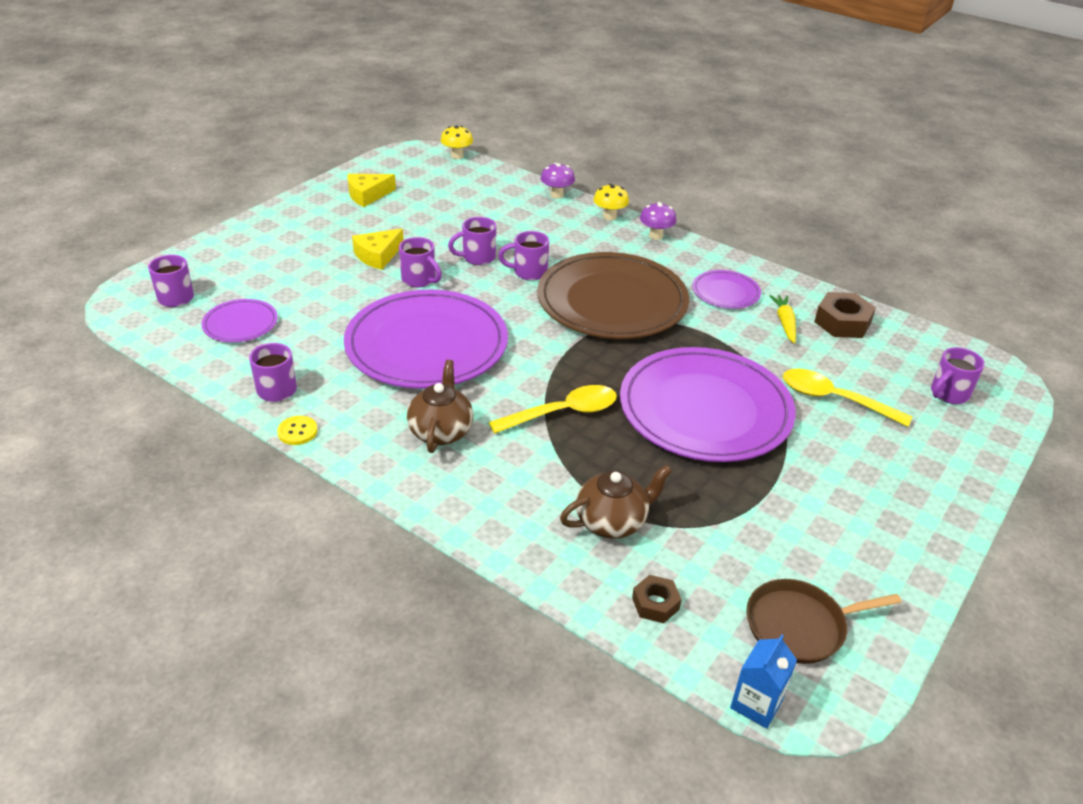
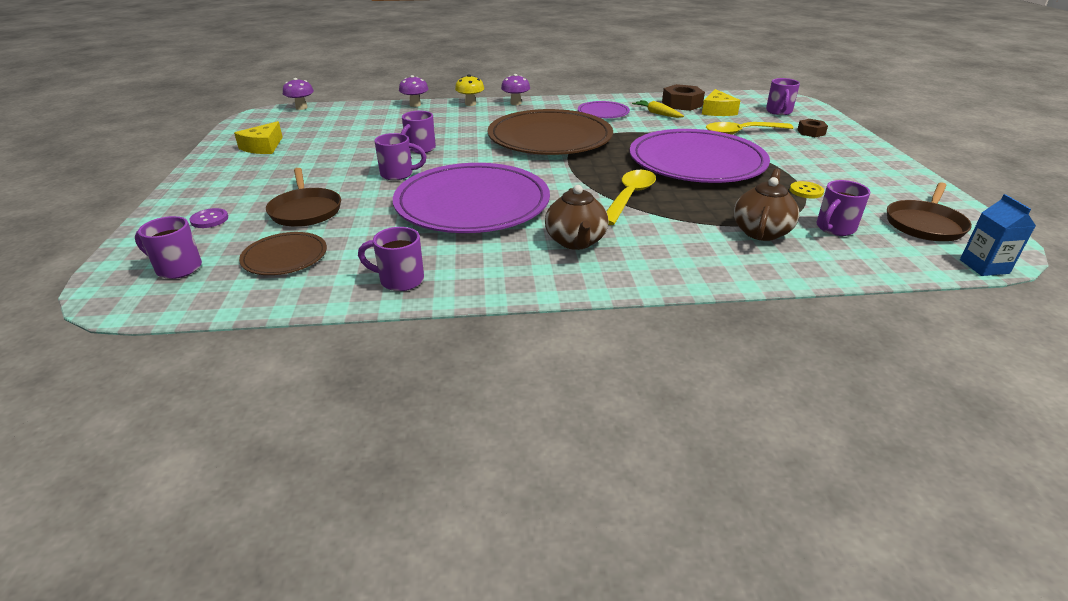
camera: 40 degrees left, 5 degrees down
purple plate [202,299,278,342] -> brown plate [239,232,327,275]
yellow button [277,416,318,445] -> yellow button moved to [790,181,824,199]
yellow cheese [352,228,404,270] -> yellow cheese moved to [702,89,741,116]
brown teapot [407,360,473,453] -> brown teapot turned 150 degrees counterclockwise [545,185,608,250]
yellow mushroom [441,125,473,159] -> purple mushroom [283,78,314,110]
purple mug [498,231,549,281] -> purple mug moved to [816,180,870,236]
brown nut [632,575,682,623] -> brown nut moved to [797,119,828,137]
none -> purple button [190,208,228,228]
none -> brown pan [266,168,341,227]

